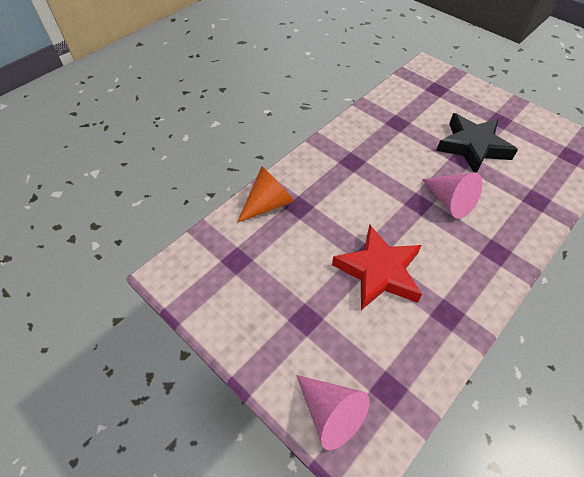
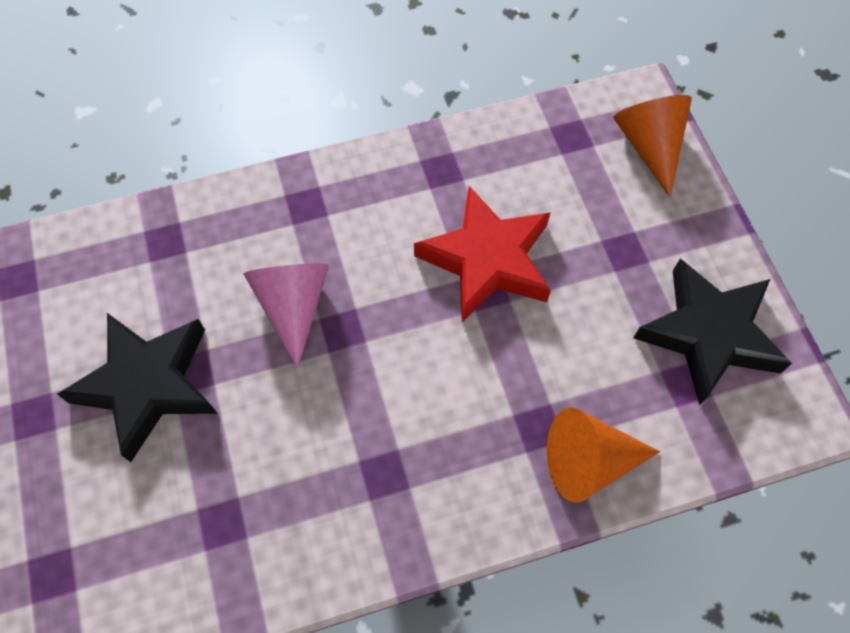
camera: 150 degrees left, 10 degrees up
pink cone [296,375,370,450] -> orange cone [613,95,692,197]
none -> black star [633,259,792,405]

